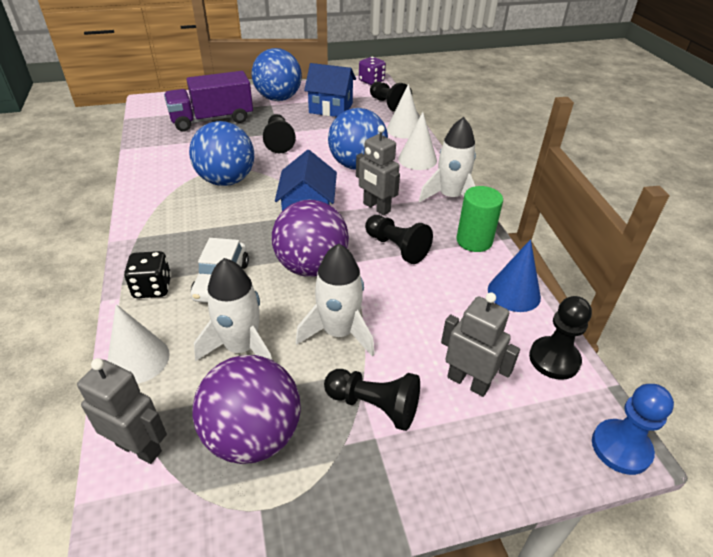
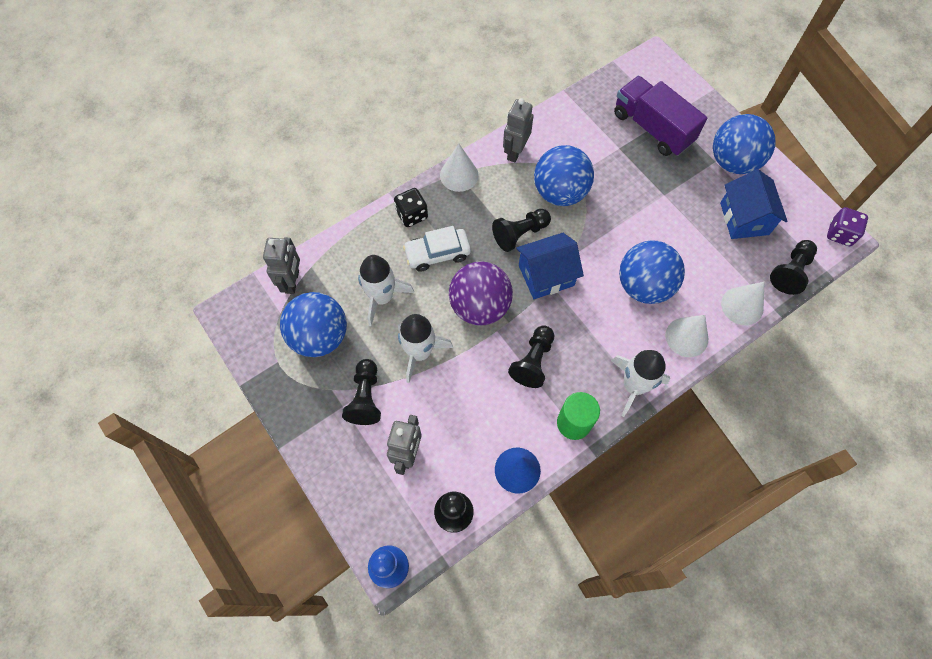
camera: 70 degrees right, 25 degrees up
white cone [107,304,170,384] -> white cone moved to [440,144,479,192]
purple ball [192,355,301,464] -> blue ball [280,292,347,357]
black pawn [263,114,296,153] -> black pawn moved to [492,209,551,252]
grey robot [356,125,400,215] -> grey robot moved to [503,98,534,163]

